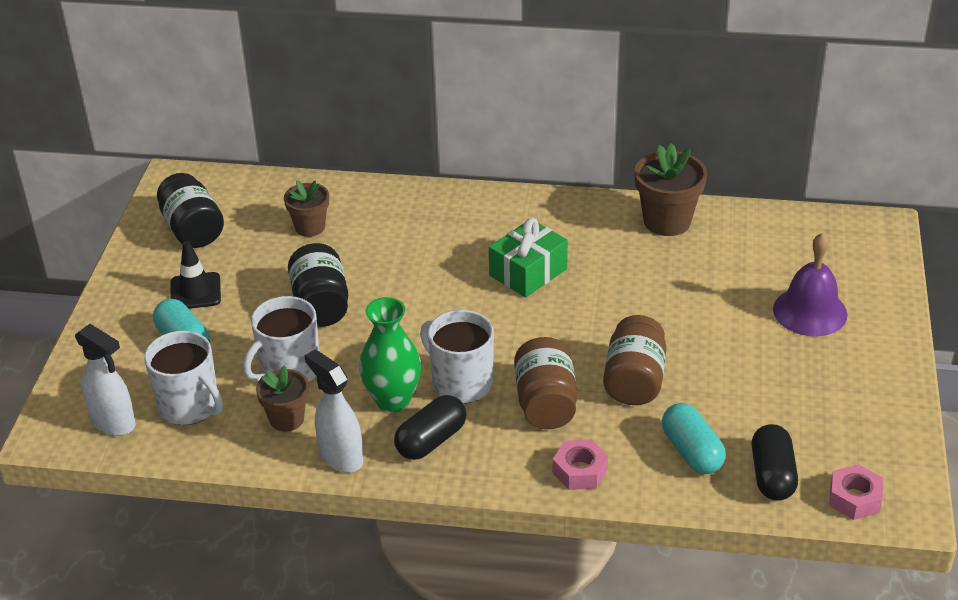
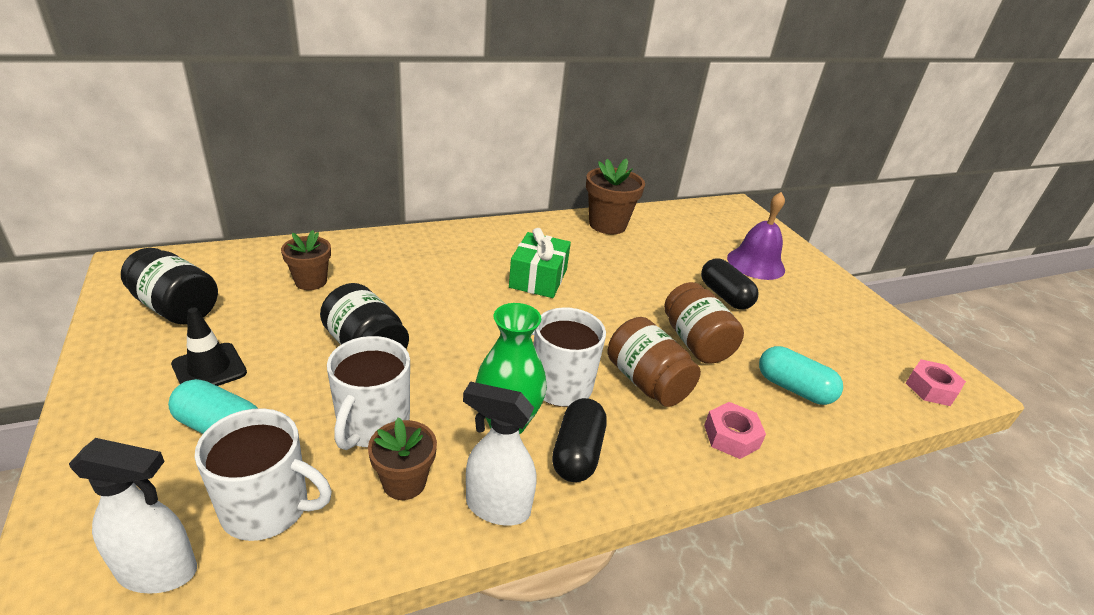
camera: 35 degrees left, 5 degrees down
black capsule [752,424,798,501] -> black capsule moved to [701,258,759,310]

